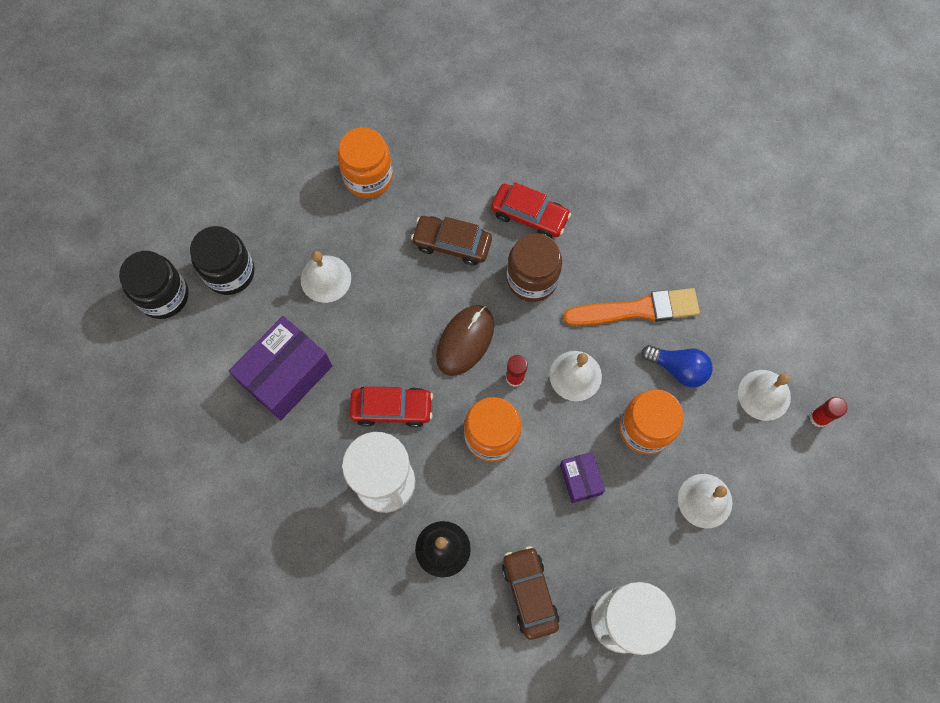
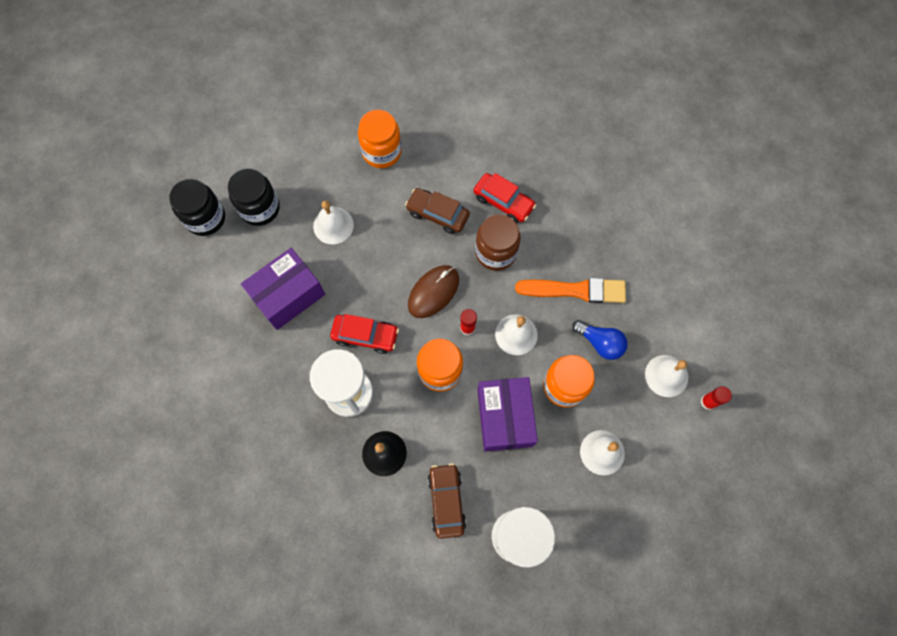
camera: 10 degrees right, 0 degrees up
purple box [560,452,605,503] -> purple box [477,377,538,452], size x1.90

